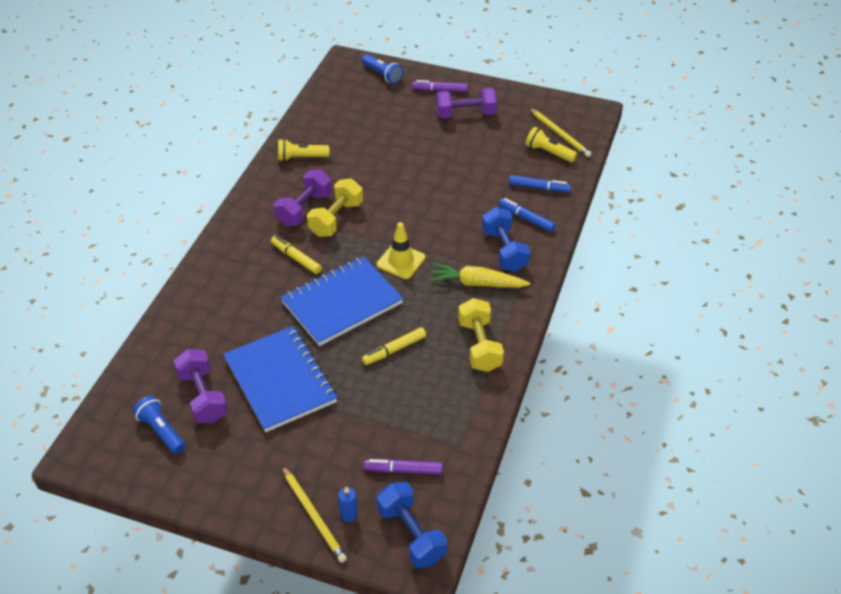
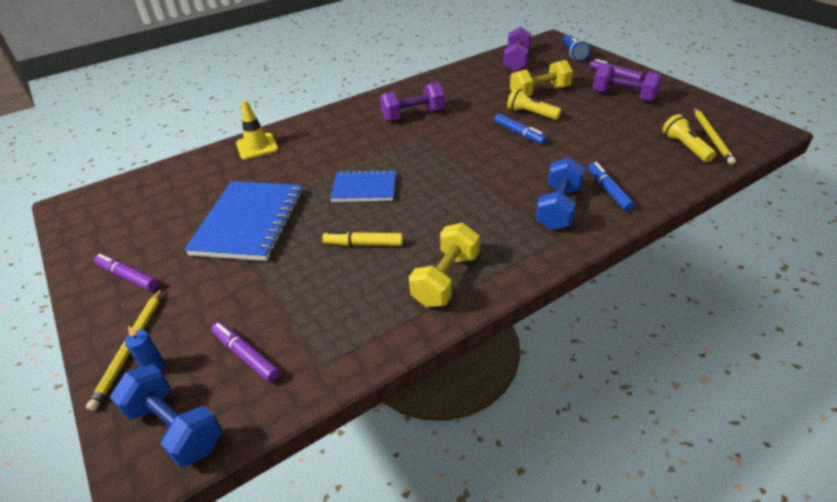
camera: 40 degrees right, 5 degrees down
blue flashlight [133,396,185,454] -> none
purple dumbbell [174,349,228,423] -> purple dumbbell moved to [503,27,532,72]
yellow marker [271,236,322,274] -> none
yellow flashlight [278,139,329,162] -> yellow flashlight moved to [507,88,562,120]
blue notebook [281,256,403,346] -> blue notebook [330,170,396,202], size x0.60
yellow dumbbell [307,178,363,237] -> yellow dumbbell moved to [510,60,573,96]
yellow traffic cone [377,222,425,279] -> yellow traffic cone moved to [236,100,278,159]
blue dumbbell [377,481,447,568] -> blue dumbbell turned 60 degrees counterclockwise [110,364,222,468]
yellow carrot [429,263,530,288] -> none
blue marker [509,175,571,192] -> blue marker moved to [494,114,547,145]
none -> purple marker [94,254,158,291]

